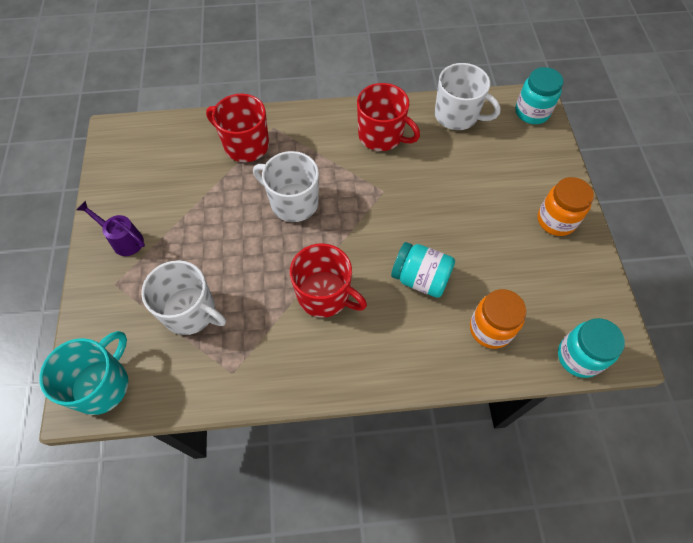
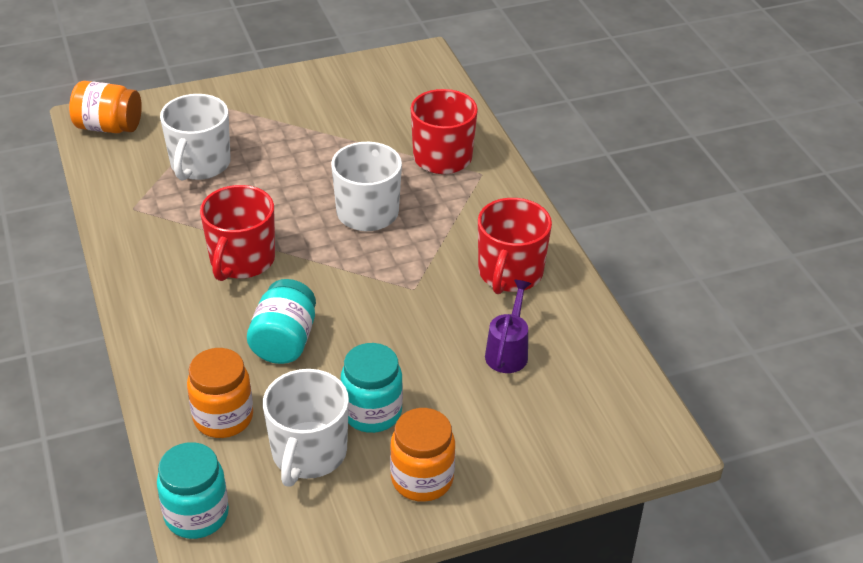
camera: 75 degrees right, 20 degrees down
turquoise mug [39,331,128,415] -> orange jar [69,81,142,133]
purple watering can [77,200,145,256] -> purple watering can moved to [485,280,531,373]
white mug [435,63,501,130] -> white mug moved to [263,369,349,486]
turquoise jar [515,67,563,124] -> turquoise jar moved to [341,343,403,433]

